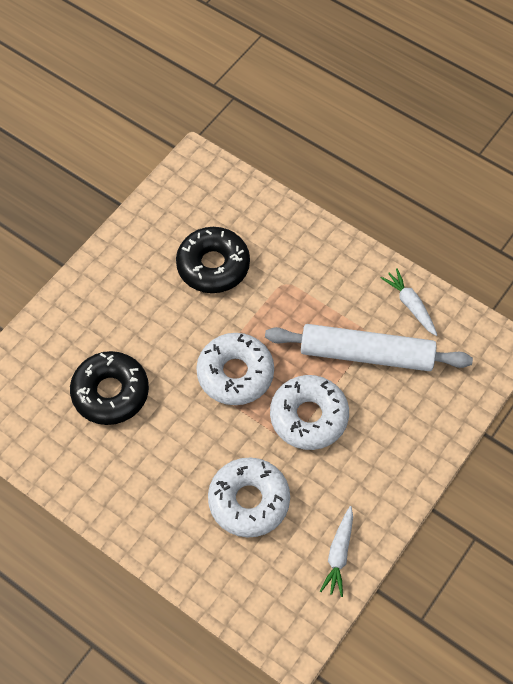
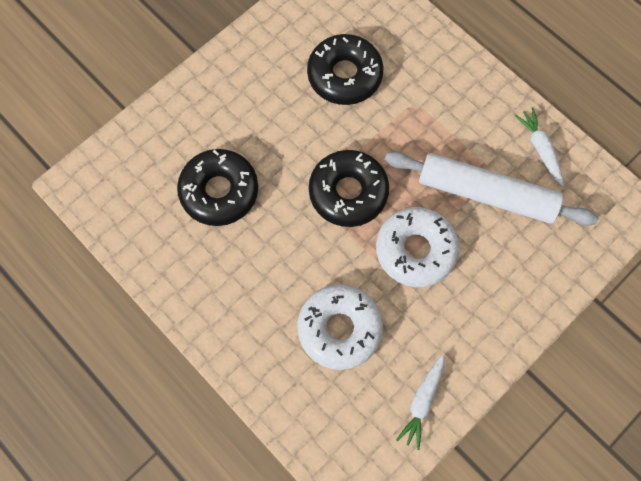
camera: 10 degrees right, 10 degrees up
white donut [196,333,274,405] -> black donut [309,150,389,227]

